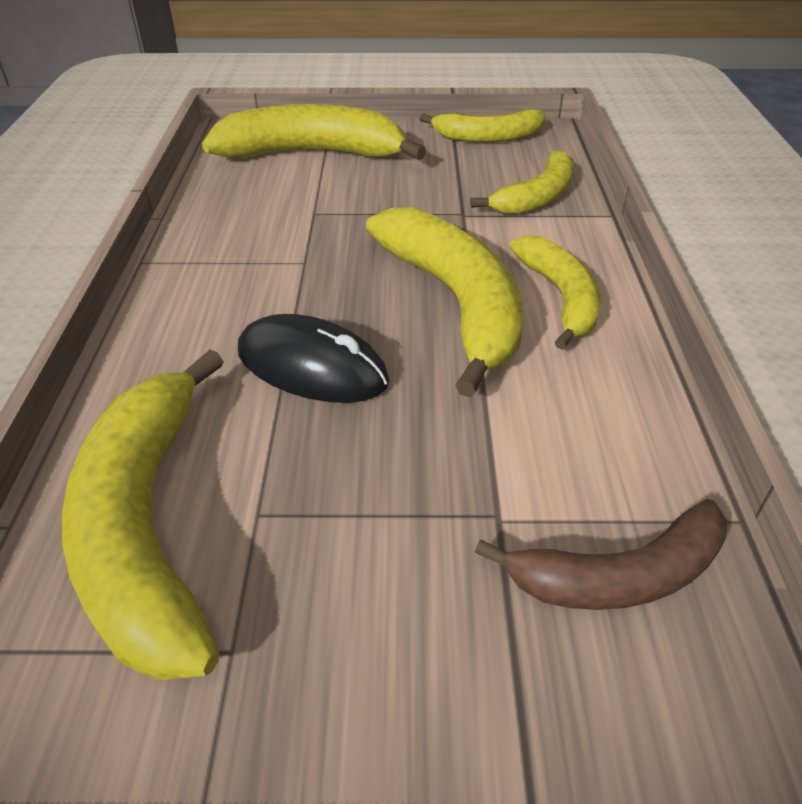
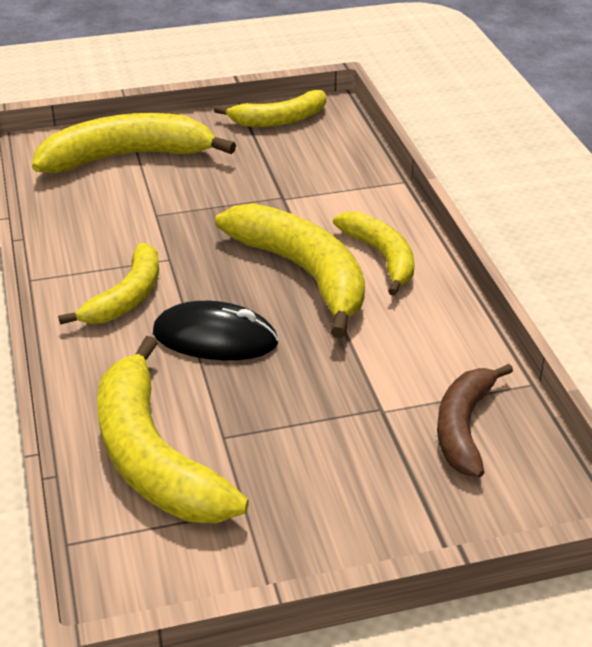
camera: 15 degrees left, 5 degrees down
yellow banana [470,150,574,215] -> yellow banana moved to [58,243,159,325]
brown banana [475,499,727,610] -> brown banana turned 135 degrees clockwise [437,364,513,477]

